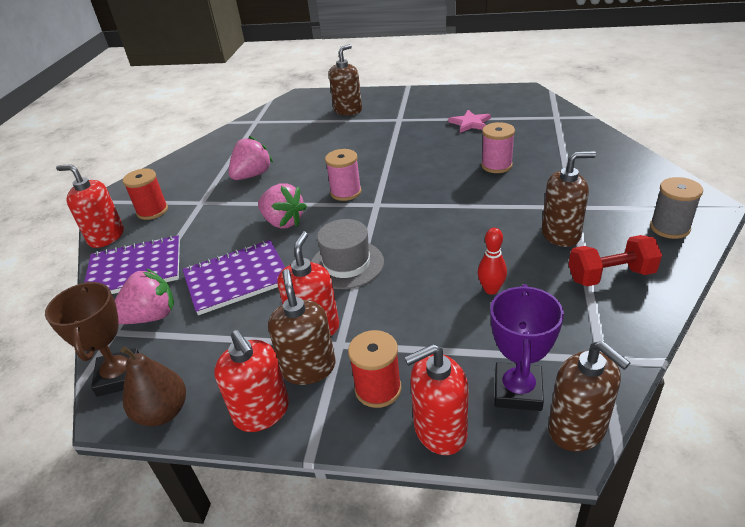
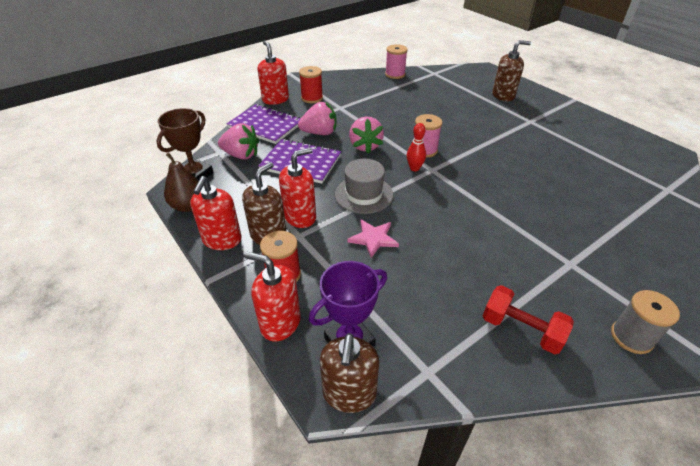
camera: 40 degrees right, 5 degrees up
pink strawberry [228,136,273,180] -> pink strawberry moved to [298,102,336,135]
pink star [448,110,491,133] -> pink star moved to [347,220,399,258]
red bowling pin [478,228,507,295] -> red bowling pin moved to [407,123,426,171]
pink spool [481,122,515,173] -> pink spool moved to [385,44,408,79]
brown soap dispenser [542,151,596,247] -> none

